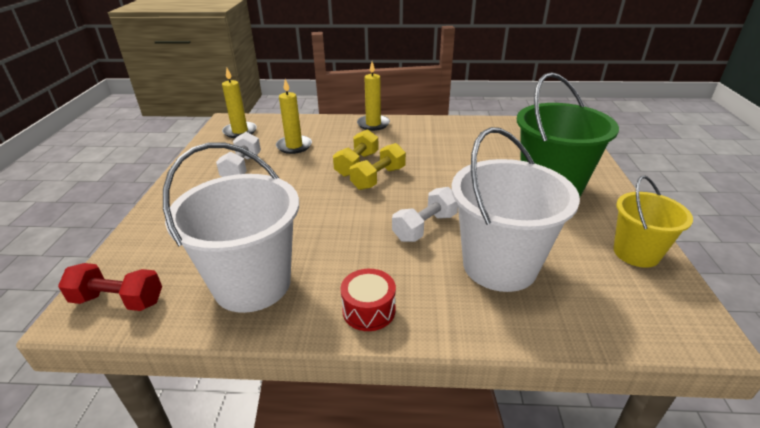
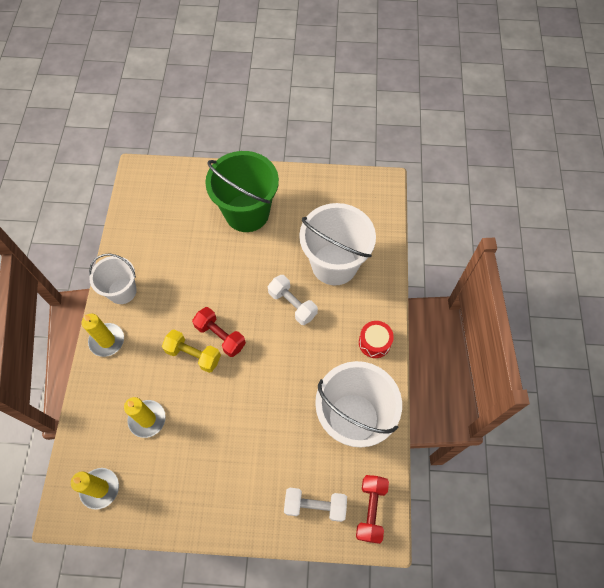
camera: 90 degrees left, 30 degrees up
white dumbbell [216,132,261,177] -> white dumbbell moved to [284,488,347,522]
yellow dumbbell [350,143,406,190] -> red dumbbell [192,307,246,357]
yellow bucket [613,176,693,268] -> none
none -> white bucket [89,253,137,304]

